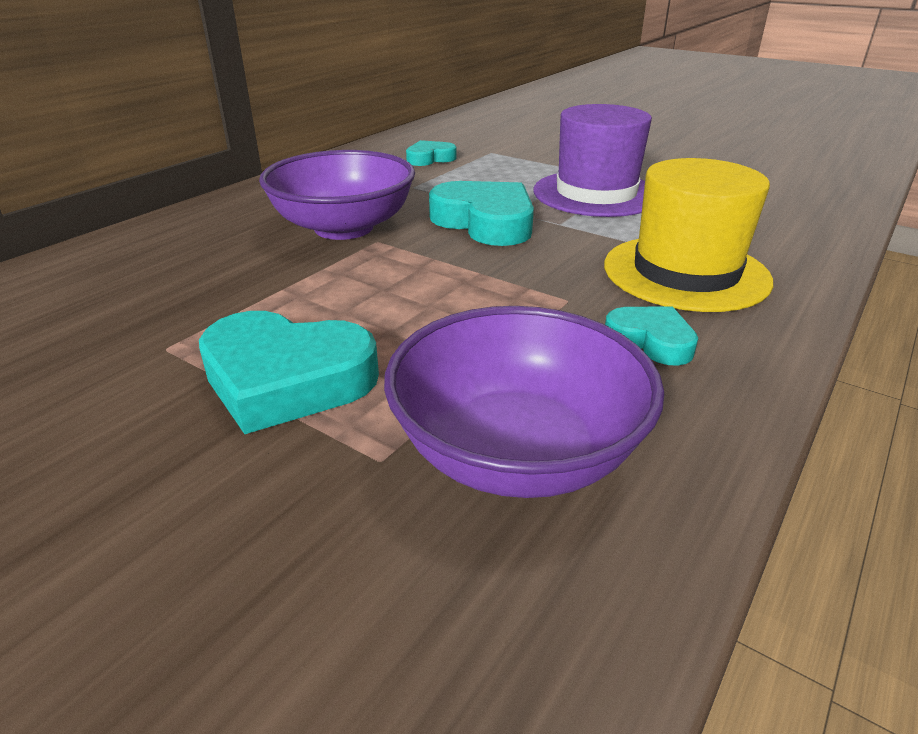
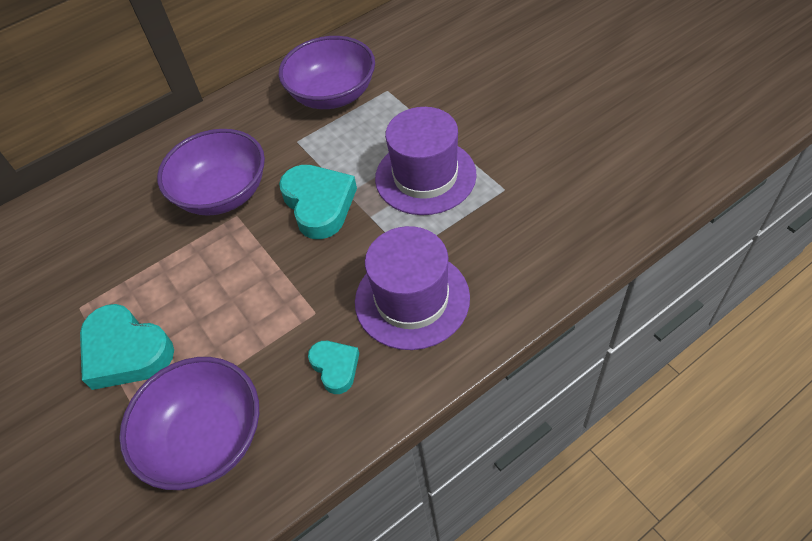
camera: 25 degrees right, 20 degrees up
turquoise heart [406,140,457,166] -> purple bowl [279,36,375,109]
yellow hat [604,158,773,312] -> purple hat [355,226,470,350]

